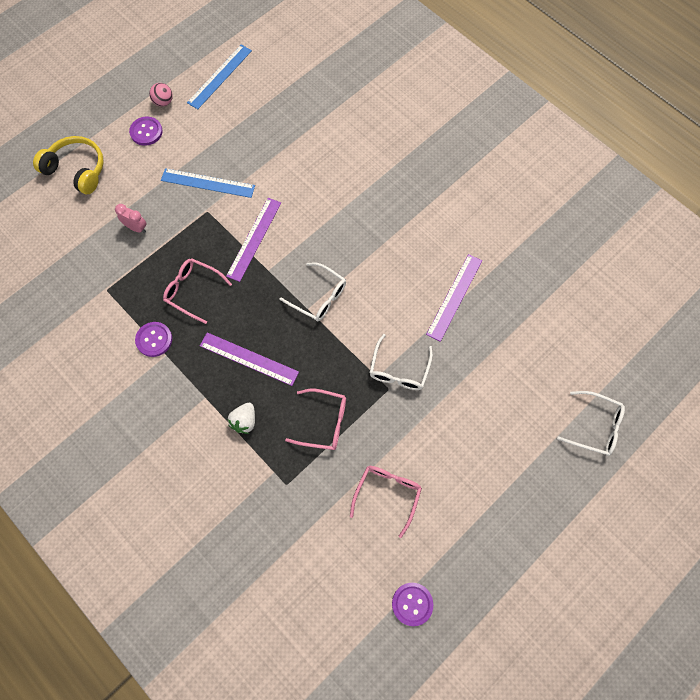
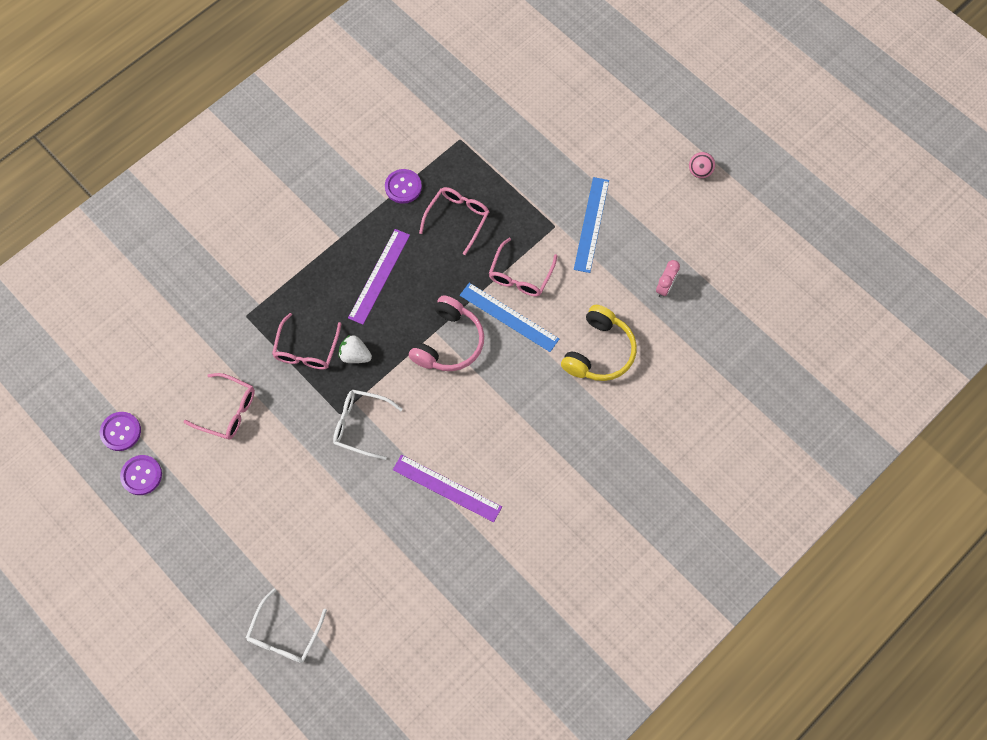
camera: 90 degrees right, 0 degrees up
yellow headphones [33,136,104,194] -> yellow headphones moved to [561,305,637,381]
pink clock [115,204,146,233] -> pink clock moved to [656,260,680,298]
purple button [129,117,163,146] -> purple button moved to [120,455,162,495]
blue ruler [187,45,252,109] -> blue ruler moved to [460,283,559,352]
purple ruler [226,198,281,282] -> pink glasses [489,238,557,296]
white strawberry [228,403,255,434] -> white strawberry moved to [339,335,372,363]
white glasses [279,262,346,321] -> pink headphones [409,295,484,371]

